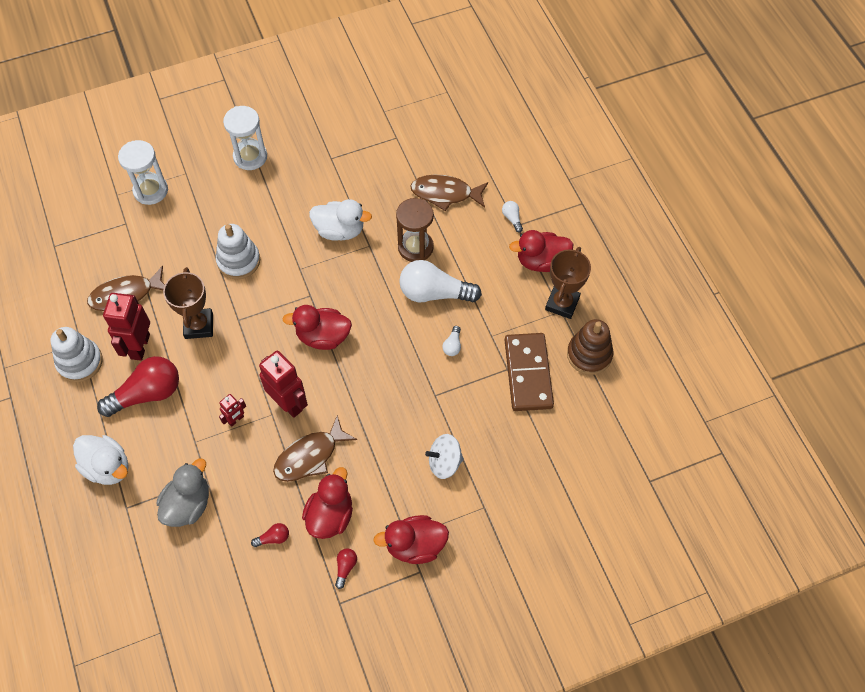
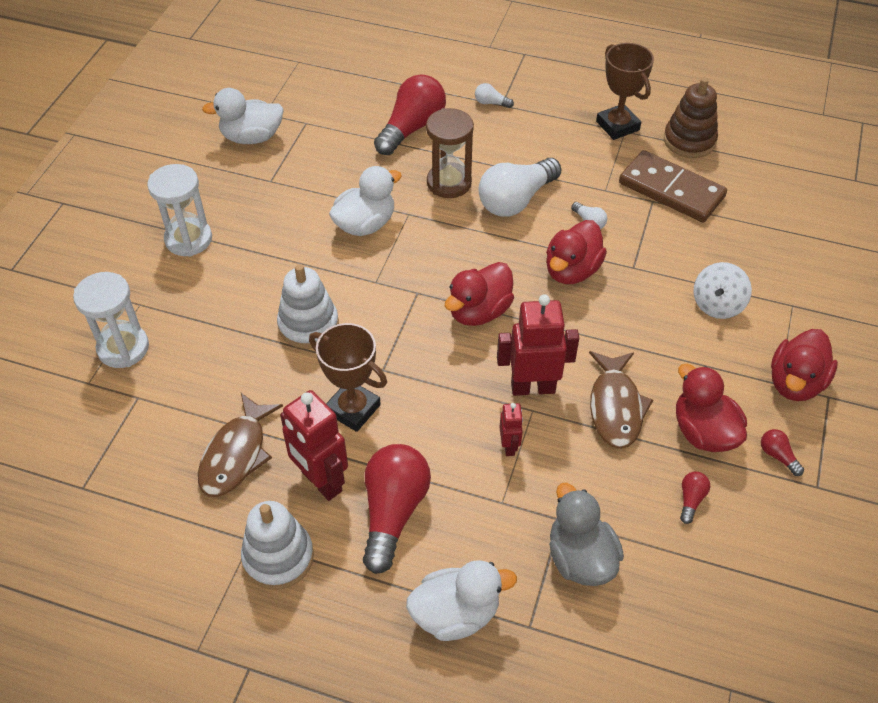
camera: 50 degrees left, 10 degrees down
brown fish [410,175,488,211] -> red light bulb [374,74,446,155]
red duck [509,230,573,272] -> red duck moved to [546,220,607,284]
none -> white duck [202,88,284,144]

